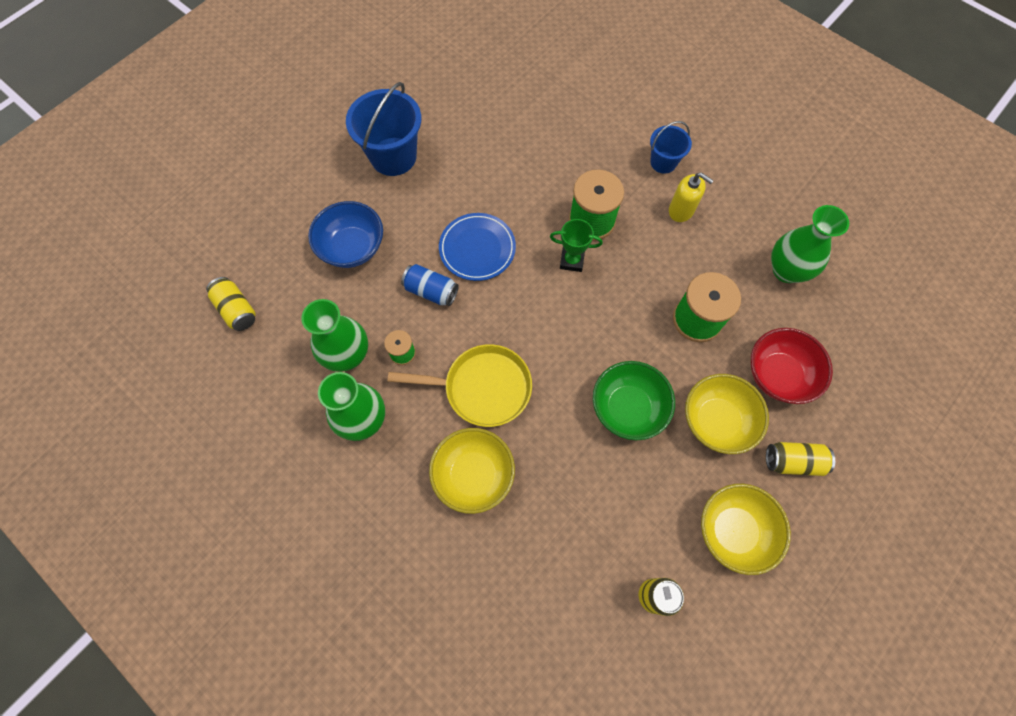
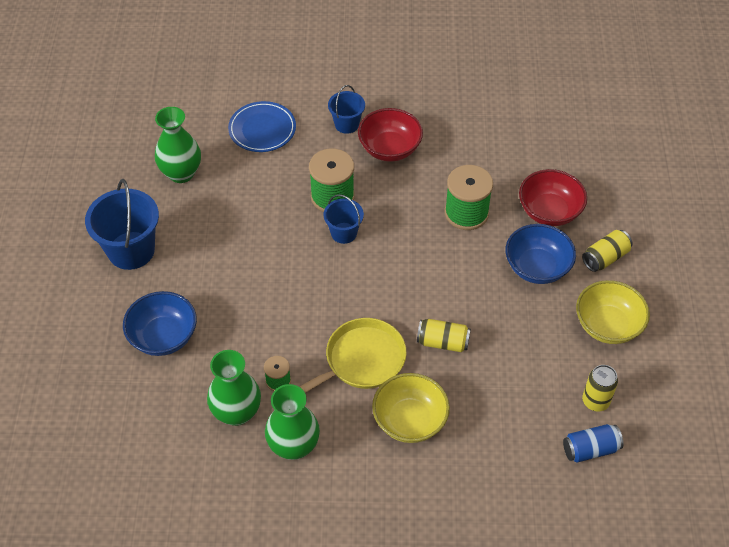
camera: 40 degrees left, 15 degrees down
yellow can [206,277,255,331] -> yellow can moved to [417,319,471,352]
blue can [401,264,459,306] -> blue can moved to [563,424,623,463]
blue plate [439,213,516,281] -> blue plate moved to [228,101,296,152]
green trophy [550,219,603,272] -> blue bucket [323,194,364,244]
green bowl [593,361,675,440] -> none
yellow soap dispenser [669,172,714,222] -> red bowl [358,108,423,162]
yellow bowl [685,374,769,454] -> blue bowl [506,224,576,284]
green vase [771,205,849,283] -> green vase moved to [155,107,201,183]

